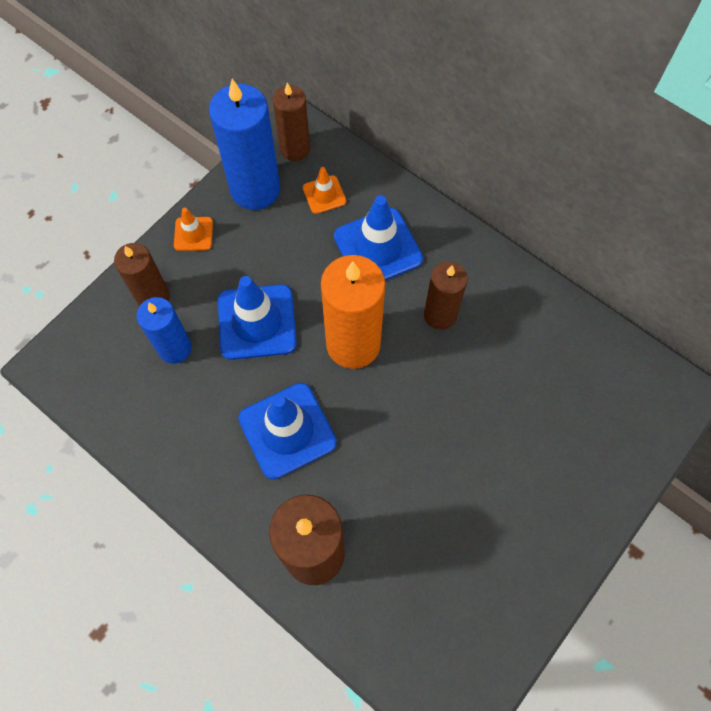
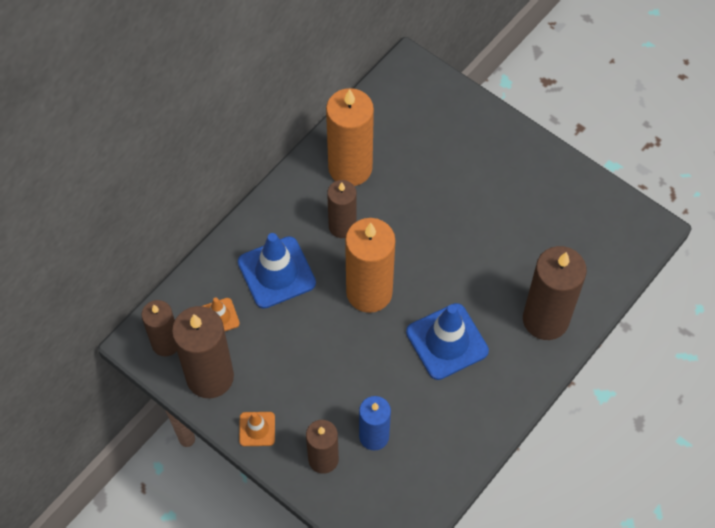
camera: 90 degrees left, 5 degrees down
blue candle [209,79,280,210] -> brown candle [172,306,234,398]
blue traffic cone [218,276,297,360] -> none
none -> orange candle [326,88,374,186]

